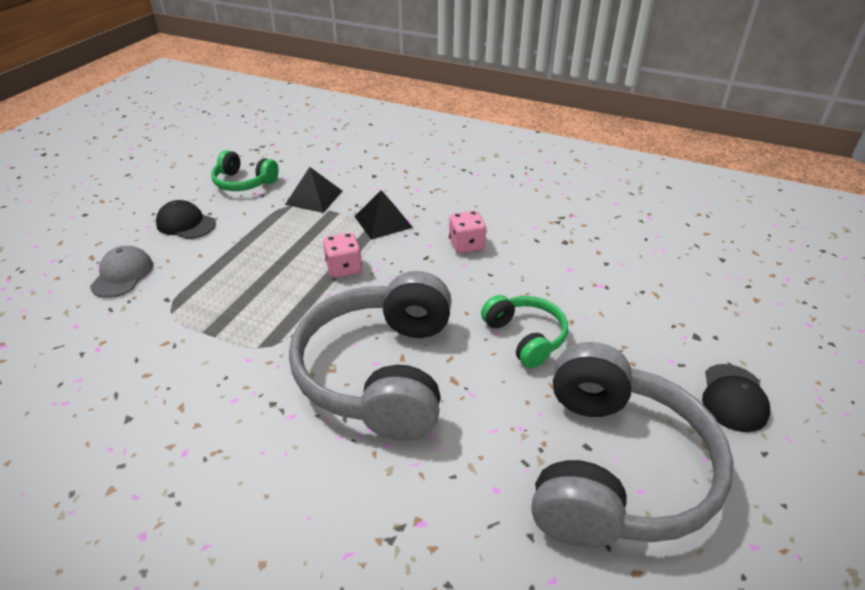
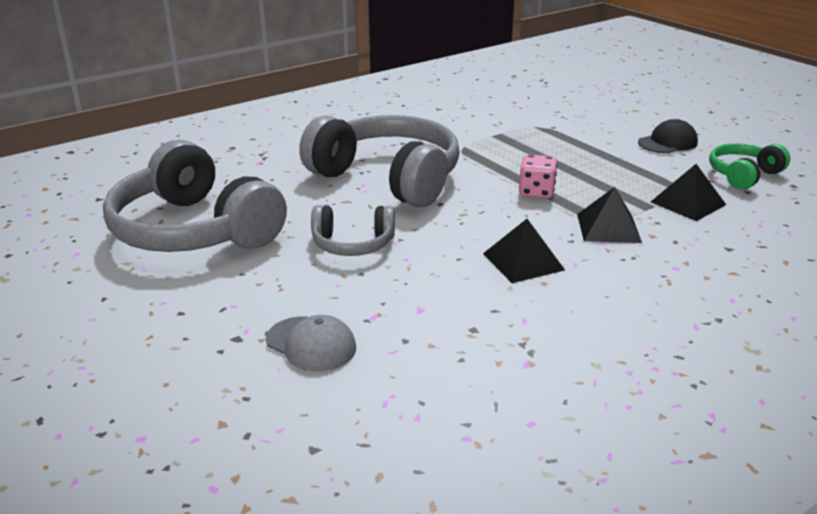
camera: 120 degrees right, 10 degrees down
grey cap [90,246,153,298] -> grey cap moved to [266,315,356,372]
pink dice [449,211,486,253] -> black pyramid [483,219,565,283]
green headphones [481,295,568,368] -> grey headphones [311,205,395,256]
black cap [702,364,770,432] -> none

